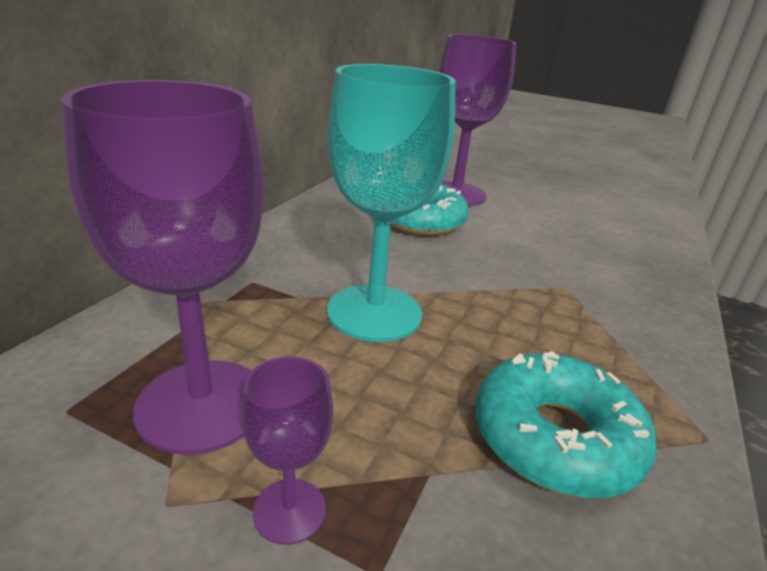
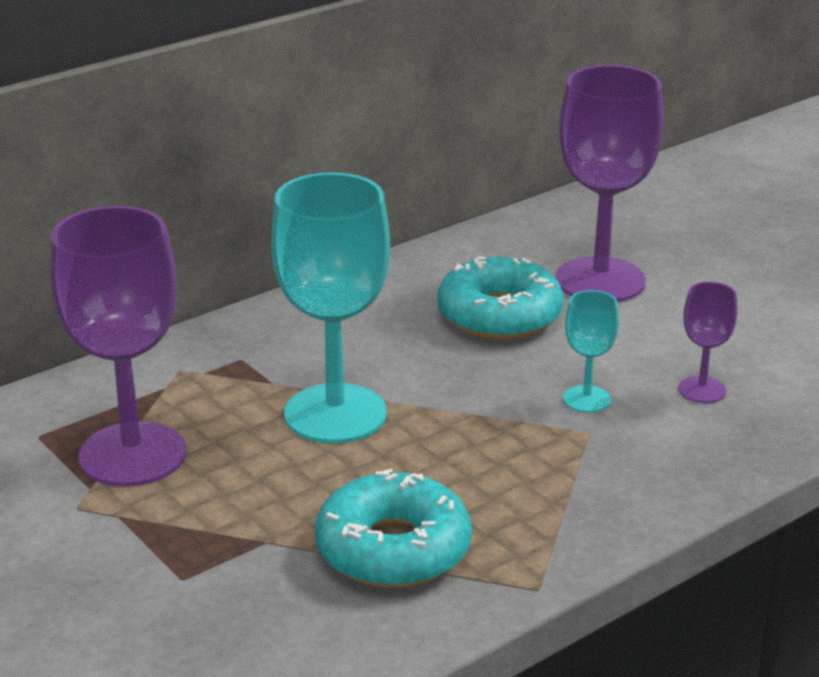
camera: 30 degrees right, 0 degrees up
purple goblet [241,356,333,545] -> purple goblet moved to [678,282,737,403]
none -> turquoise goblet [563,290,619,413]

